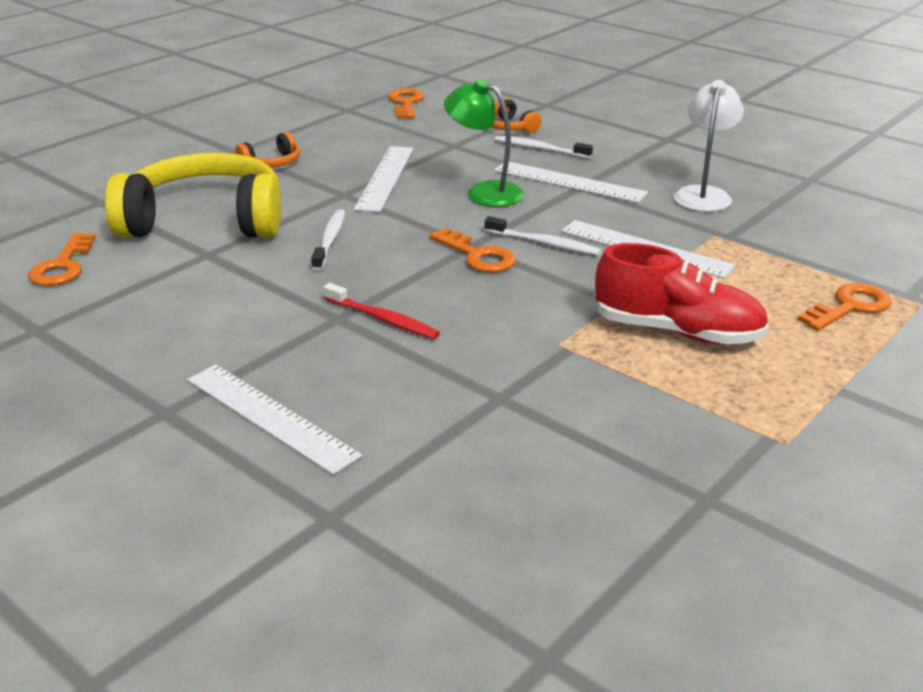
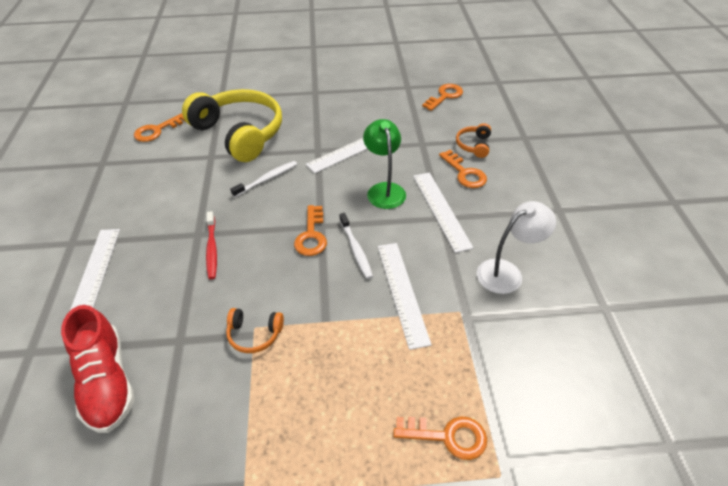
camera: 45 degrees right, 15 degrees up
orange headphones [235,132,300,167] -> orange headphones moved to [226,308,284,353]
white toothbrush [494,136,593,159] -> orange key [439,150,487,188]
red shoe [593,243,769,344] -> red shoe moved to [61,305,134,433]

